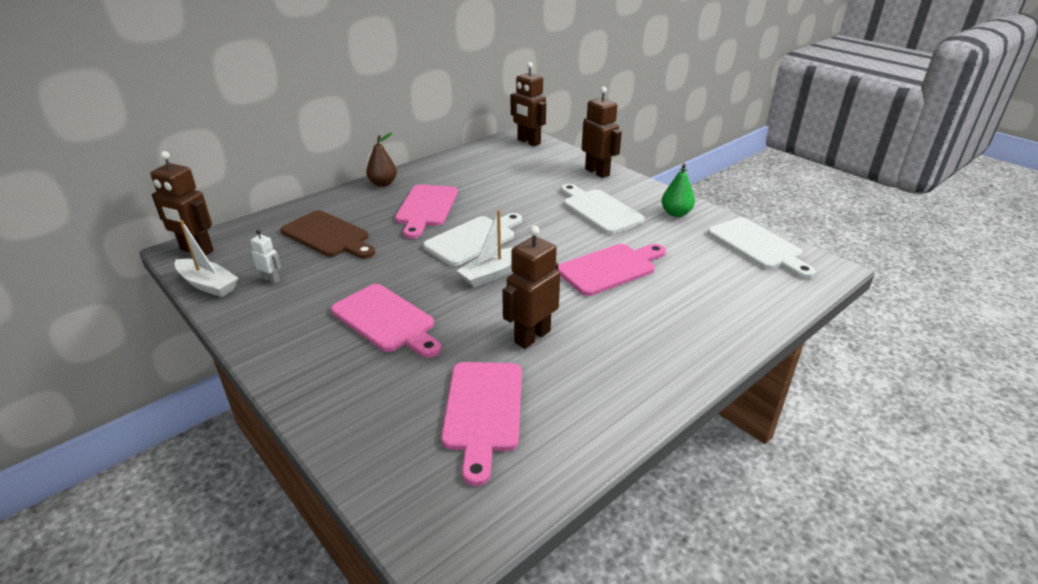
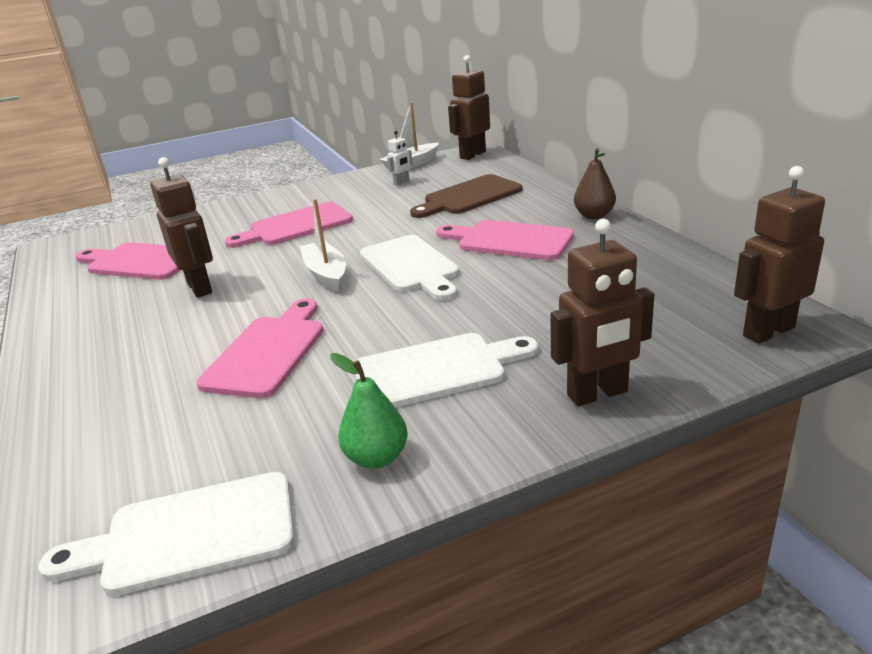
camera: 110 degrees right, 5 degrees down
pink cutting board [558,244,666,296] -> pink cutting board turned 150 degrees counterclockwise [197,299,324,398]

